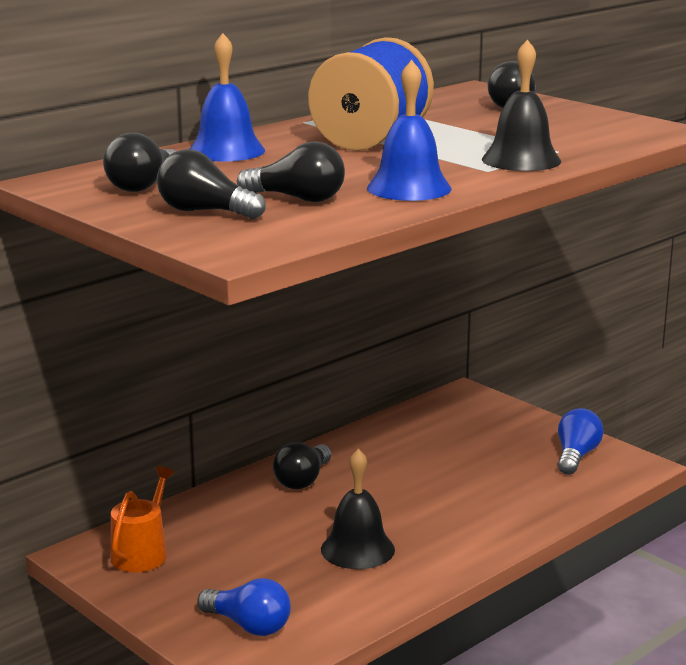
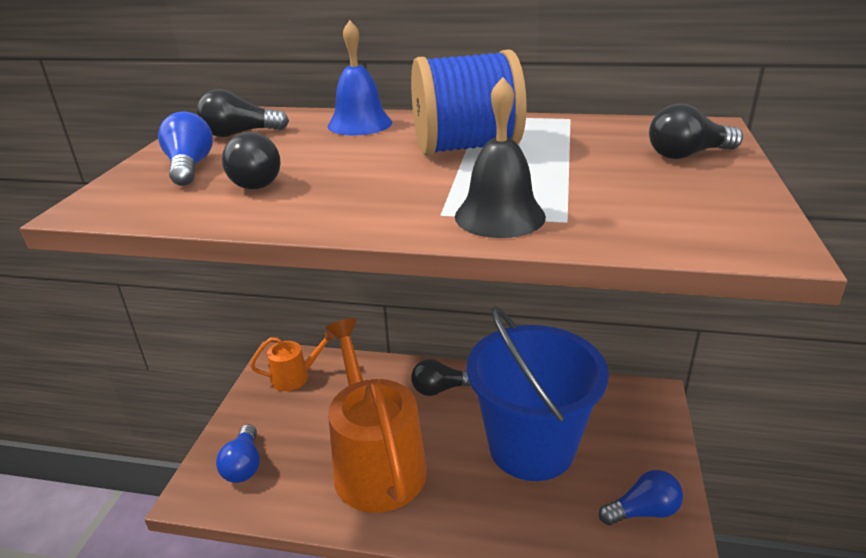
camera: 55 degrees right, 10 degrees up
black light bulb [157,149,266,219] -> blue light bulb [158,112,213,186]
black bell [321,449,395,569] -> orange watering can [326,318,427,513]
blue bell [367,60,452,201] -> none
none -> blue bucket [467,306,609,481]

